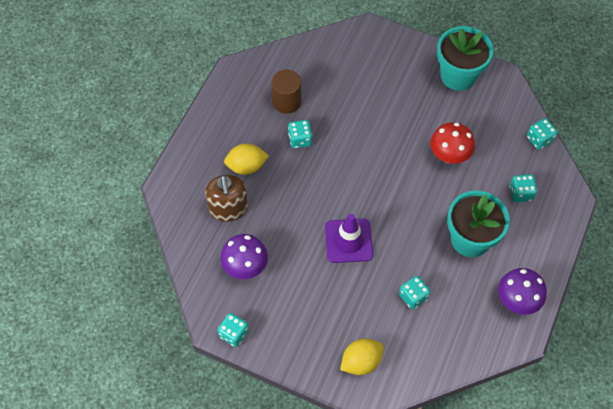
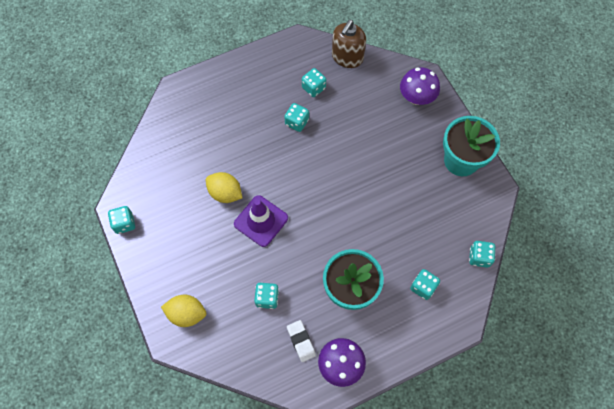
camera: 40 degrees right, 5 degrees up
brown soap dispenser [205,175,248,222] -> brown soap dispenser moved to [332,20,366,68]
purple mushroom [221,234,268,279] -> purple mushroom moved to [400,67,440,105]
yellow lemon [224,143,269,175] -> yellow lemon moved to [206,172,242,203]
brown cylinder [271,69,301,114] -> turquoise dice [302,68,326,97]
red mushroom [430,122,475,164] -> none
none -> white eraser [287,320,316,362]

